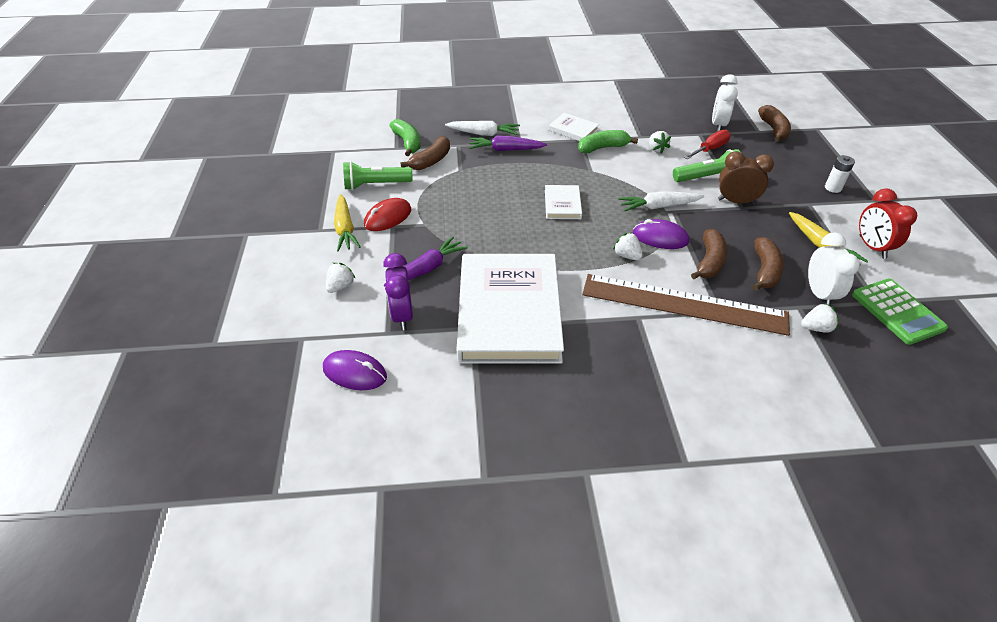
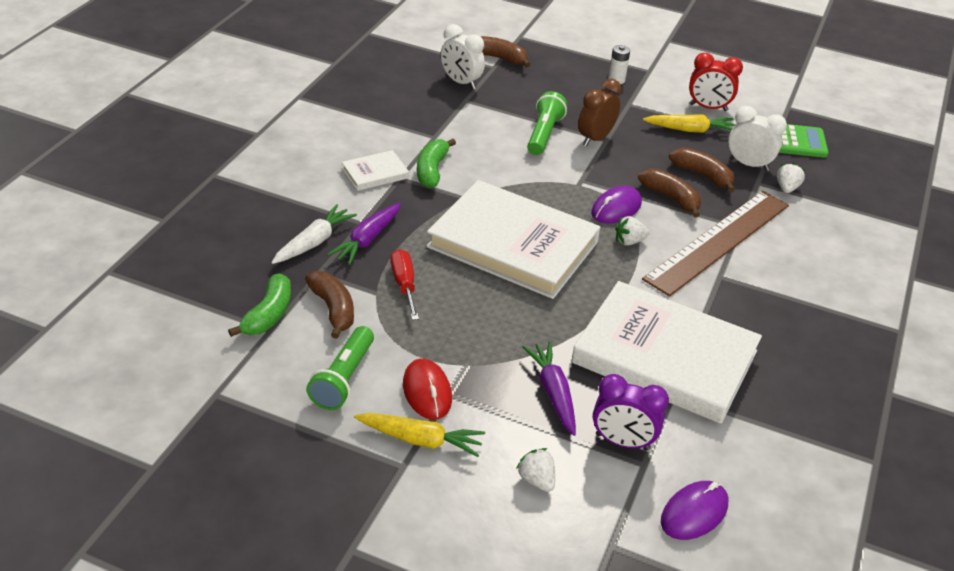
camera: 65 degrees left, 5 degrees down
green banana [389,119,420,156] -> green banana turned 105 degrees clockwise [228,273,291,337]
white book [545,185,582,219] -> white book [426,180,600,299], size x2.36
white carrot [618,191,704,211] -> none
white strawberry [649,131,671,153] -> none
red screwdriver [684,130,731,159] -> red screwdriver moved to [391,249,419,320]

